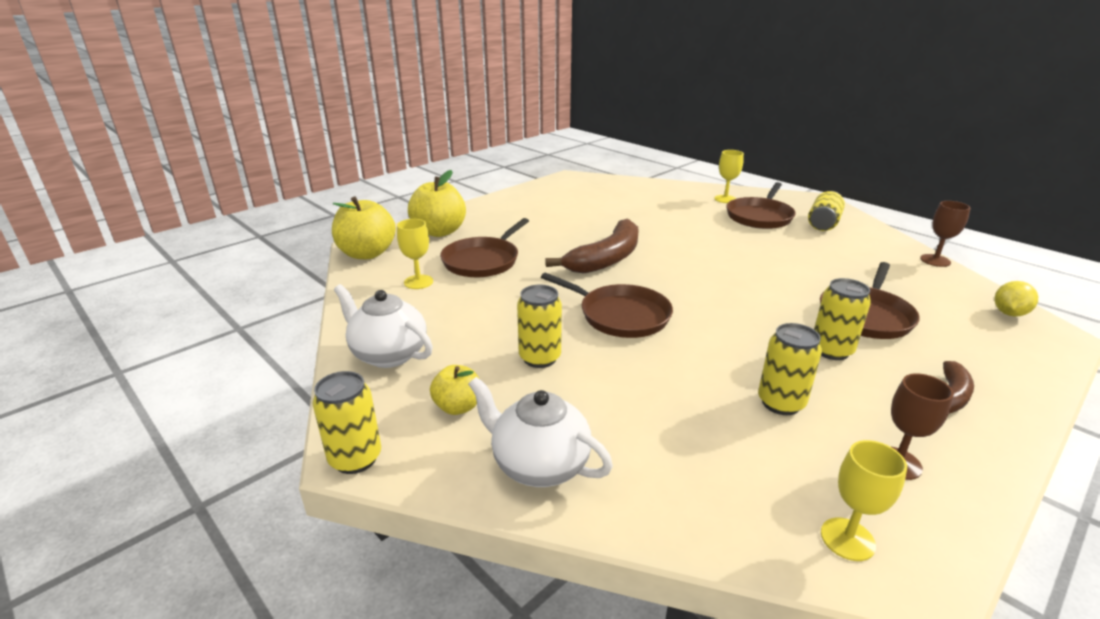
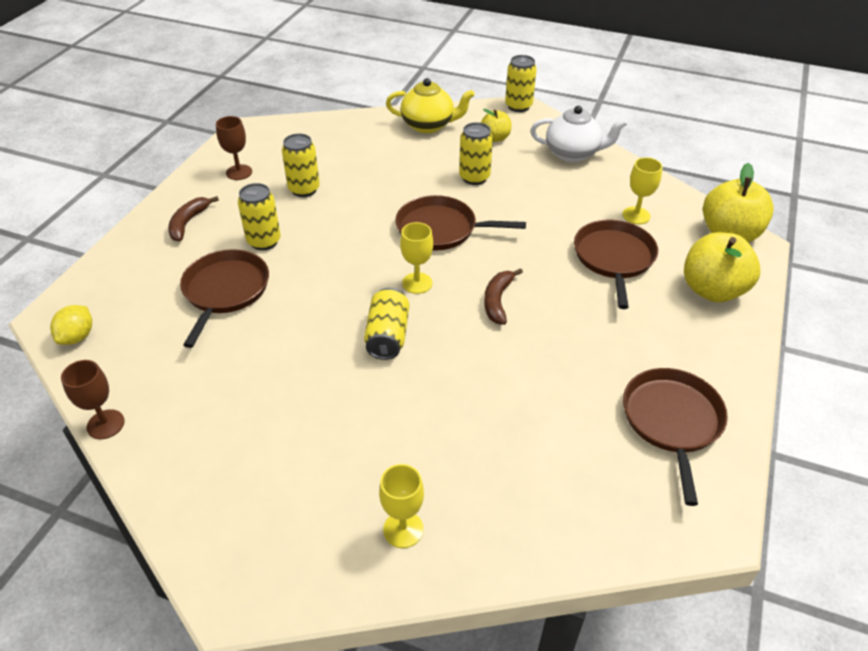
camera: 155 degrees right, 15 degrees up
white teapot [468,377,613,487] -> yellow teapot [386,78,475,133]
brown banana [545,219,638,274] -> brown banana [484,268,523,325], size x0.55
brown pan [726,182,796,229] -> brown pan moved to [623,368,728,506]
yellow can [808,191,845,231] -> yellow can moved to [364,288,409,360]
yellow goblet [821,440,907,561] -> yellow goblet moved to [400,222,433,294]

